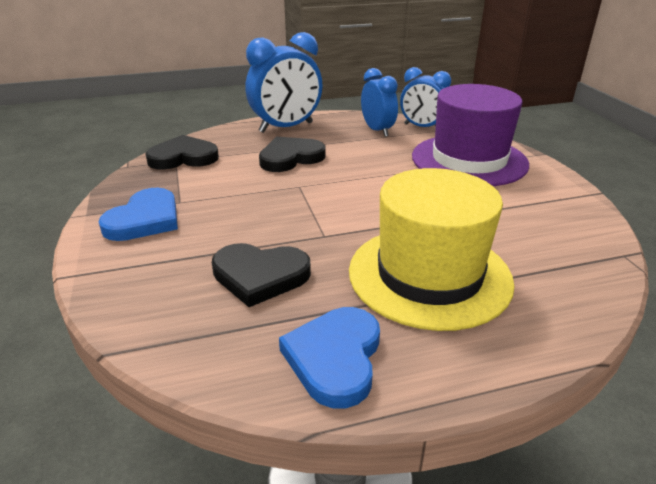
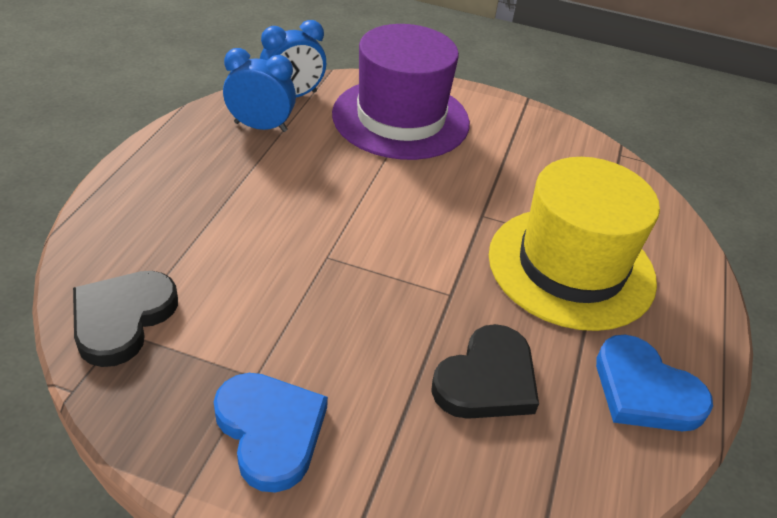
camera: 60 degrees left, 10 degrees up
blue clock [246,32,323,133] -> none
black heart [259,137,325,172] -> none

